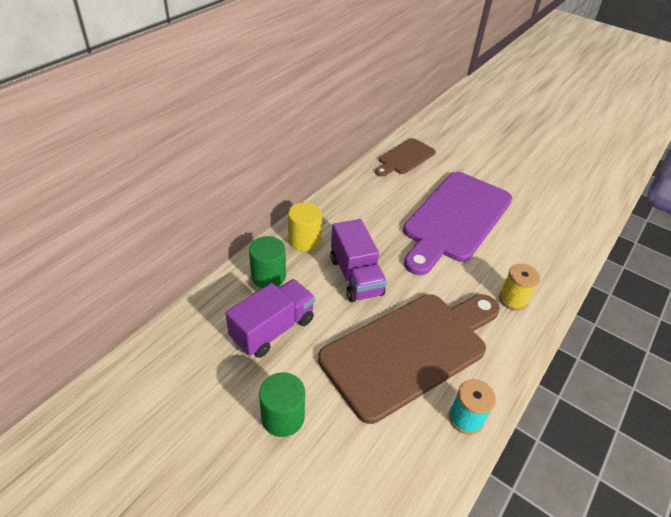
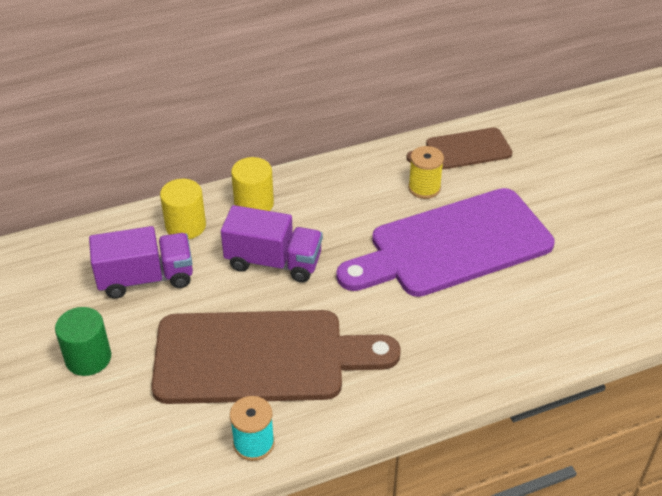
camera: 35 degrees right, 0 degrees up
green cylinder [249,236,286,288] -> yellow cylinder [160,179,206,239]
purple truck [330,219,387,302] -> purple truck turned 90 degrees counterclockwise [221,205,323,282]
yellow spool [499,264,540,311] -> yellow spool moved to [408,146,444,199]

